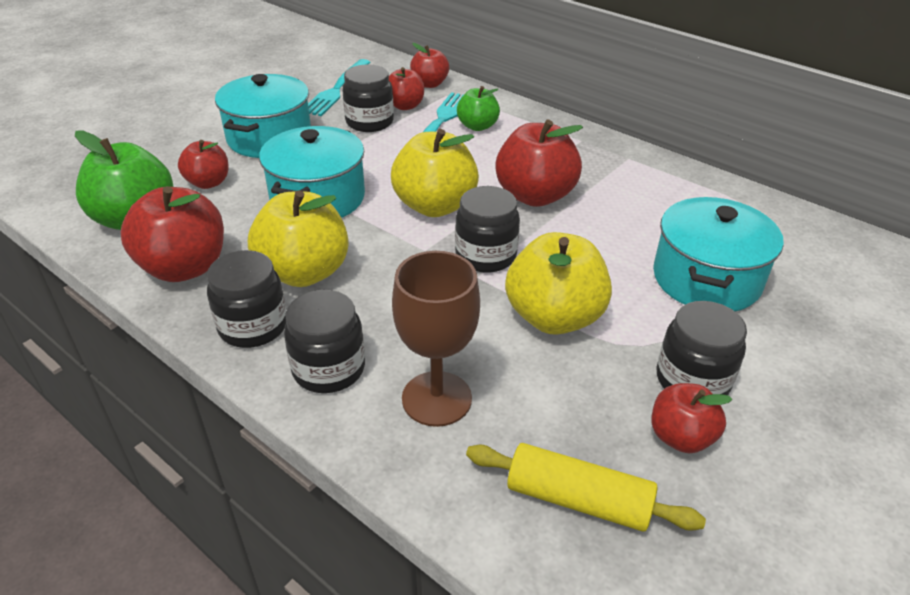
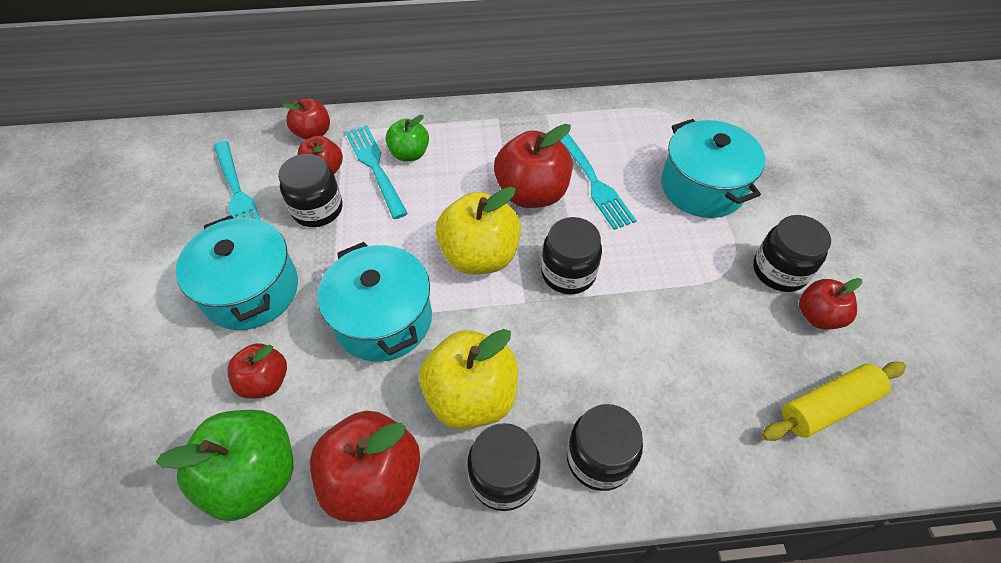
camera: 45 degrees left, 15 degrees up
brown goblet [392,251,480,427] -> none
yellow apple [505,232,612,335] -> none
none -> turquoise fork [560,133,637,230]

